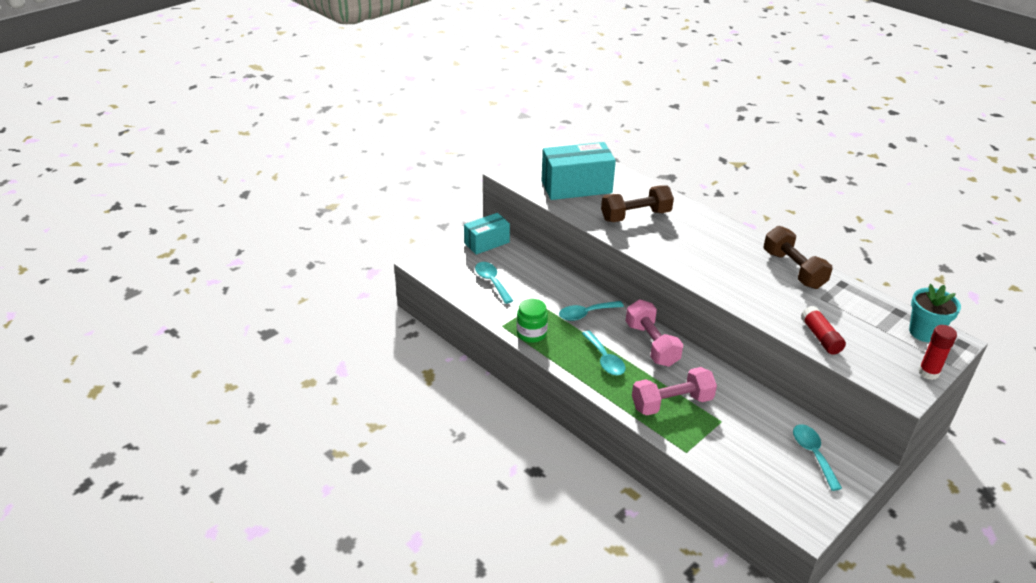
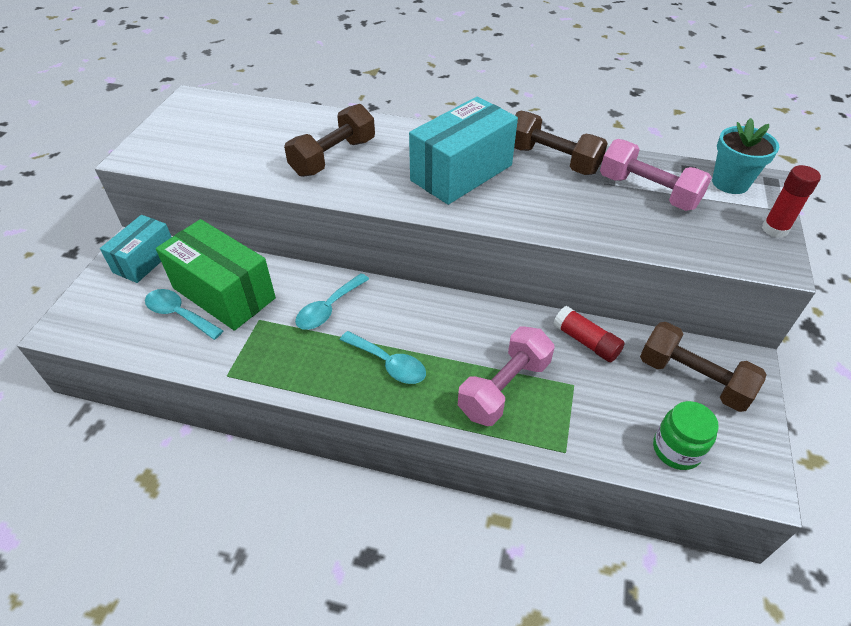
camera: 30 degrees left, 10 degrees up
green jar [517,299,548,343] -> green jar moved to [653,401,719,470]
turquoise box [541,142,616,200] -> turquoise box moved to [409,96,518,205]
pink dumbbell [626,300,683,367] -> pink dumbbell moved to [600,139,712,211]
turquoise spoon [793,424,842,491] -> brown dumbbell [640,322,767,412]
red glue stick [801,306,846,355] -> red glue stick moved to [553,306,625,362]
none -> green box [156,219,276,331]

